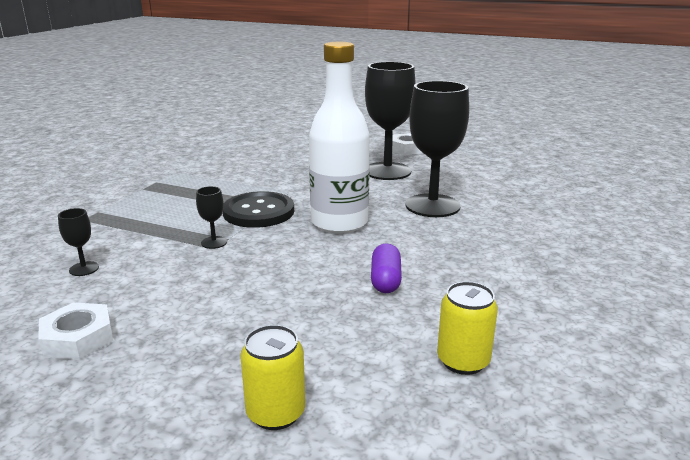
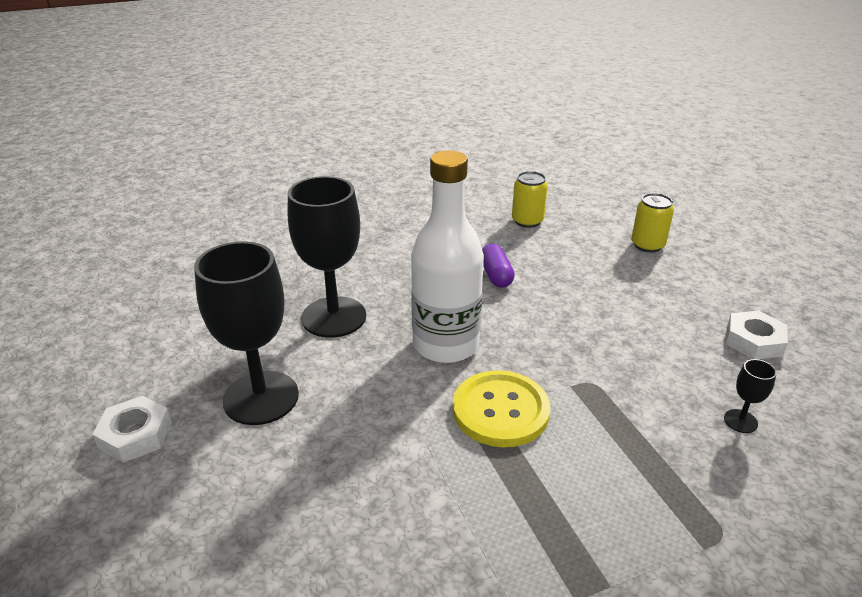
camera: 135 degrees left, 10 degrees up
black goblet [196,186,227,249] -> none
black button [223,191,294,228] -> yellow button [453,370,550,447]
purple capsule [371,243,402,293] -> purple capsule turned 60 degrees counterclockwise [482,244,515,288]

